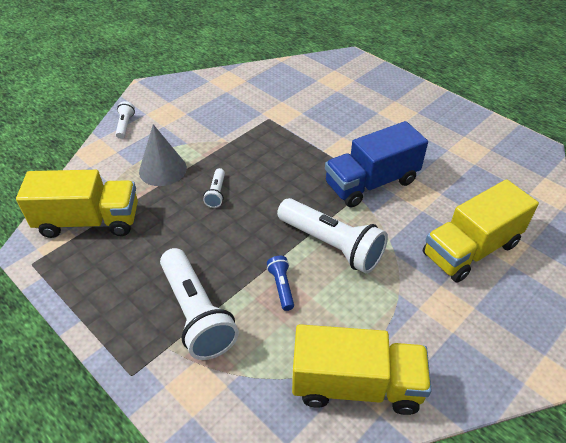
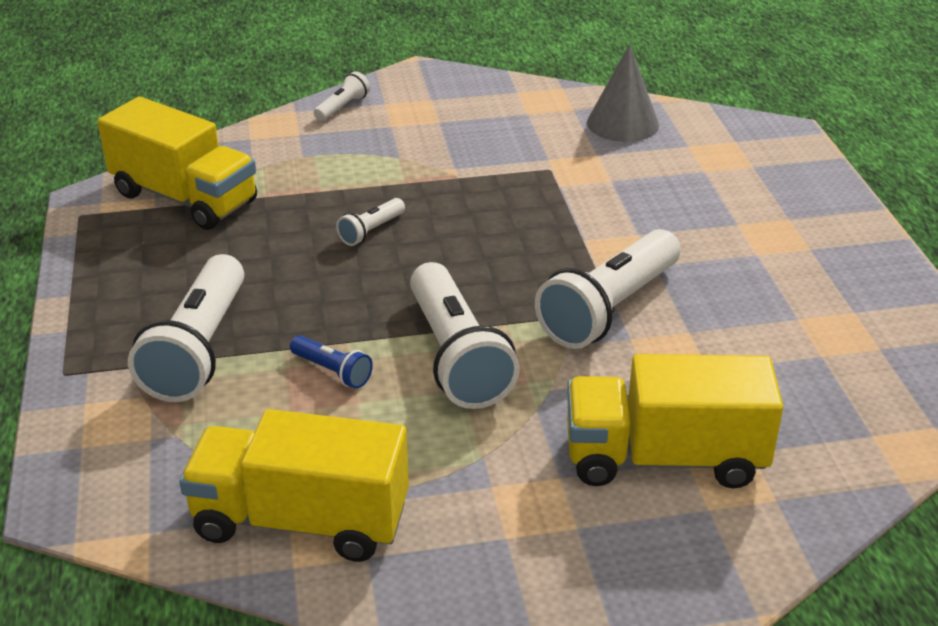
camera: 35 degrees right, 10 degrees down
grey cone [139,124,187,186] -> grey cone moved to [587,44,659,142]
blue flashlight [267,256,294,311] -> blue flashlight turned 105 degrees clockwise [290,335,373,389]
yellow truck [292,324,432,415] -> yellow truck turned 150 degrees clockwise [179,409,409,562]
blue truck [325,121,428,207] -> white flashlight [535,229,681,349]

